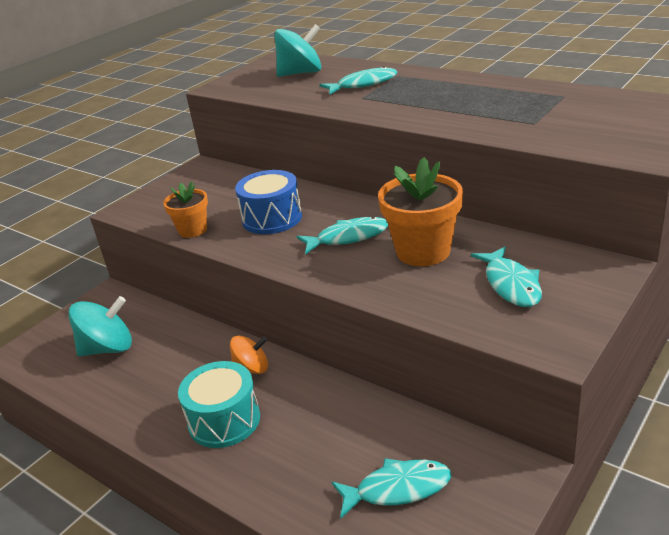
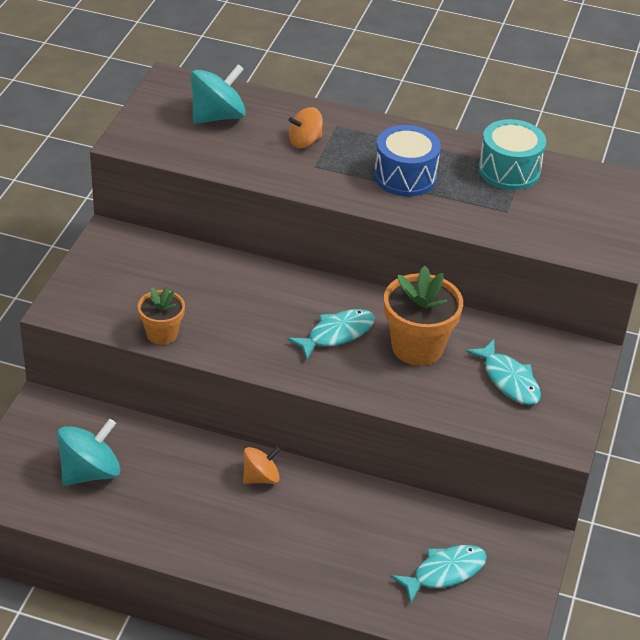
camera: 25 degrees left, 10 degrees up
turquoise drum [178,361,260,448] -> turquoise drum moved to [478,119,546,190]
blue drum [235,170,302,234] -> blue drum moved to [374,125,441,196]
turquoise fish [319,66,398,94] -> orange spinning top [288,107,323,148]

